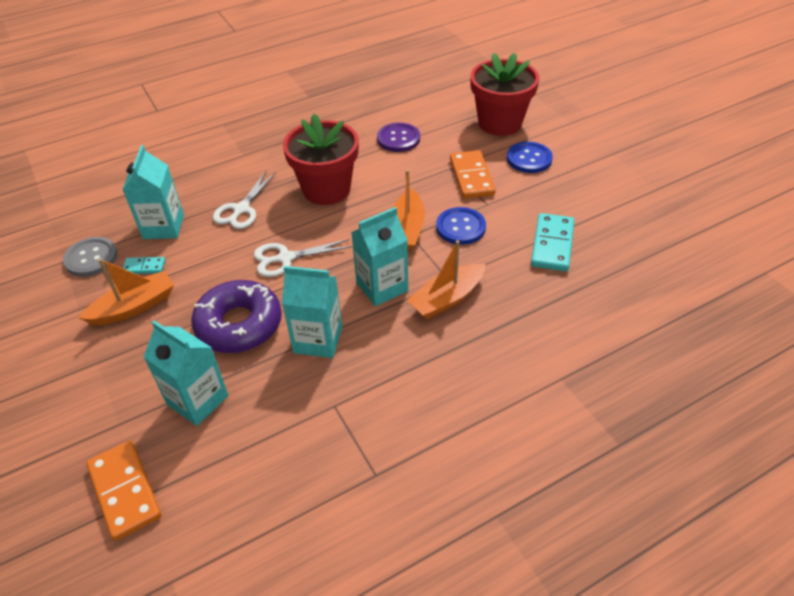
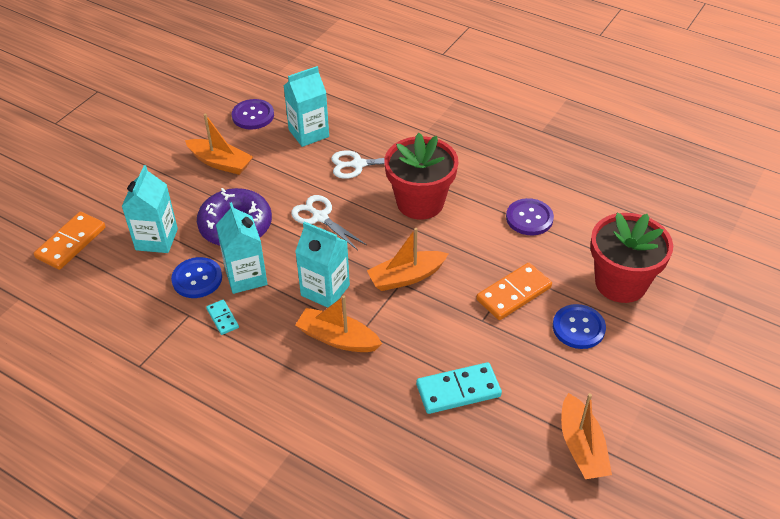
camera: 60 degrees right, 0 degrees up
grey button [63,237,117,277] -> purple button [232,99,274,130]
turquoise domino [123,257,166,274] -> turquoise domino moved to [206,300,239,335]
blue button [436,207,486,245] -> blue button moved to [171,257,222,298]
none -> orange boat [561,393,612,479]

